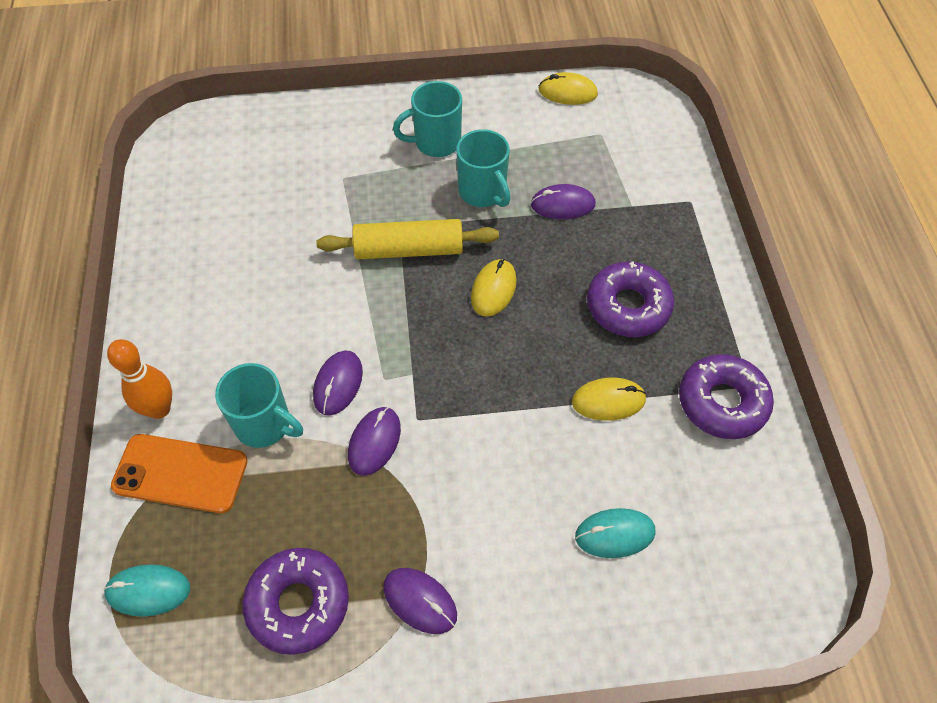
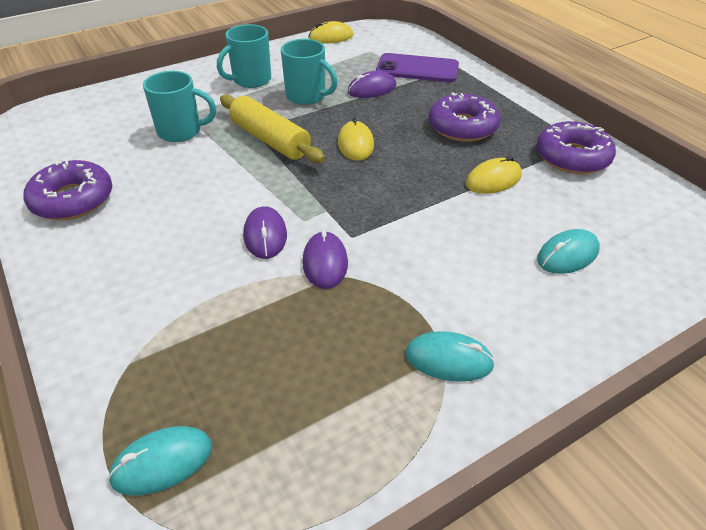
camera: 25 degrees left, 15 degrees down
orange bowling pin [107,339,172,419] -> none
orange phone [111,434,248,513] -> none
turquoise mug [215,363,303,448] -> turquoise mug moved to [143,71,216,142]
purple donut [242,548,349,655] -> purple donut moved to [24,160,112,220]
yellow rolling pin [316,219,499,259] -> yellow rolling pin turned 75 degrees clockwise [220,94,325,163]
purple mouse [383,568,457,634] -> turquoise mouse [405,331,495,382]
none -> purple phone [376,53,459,82]

